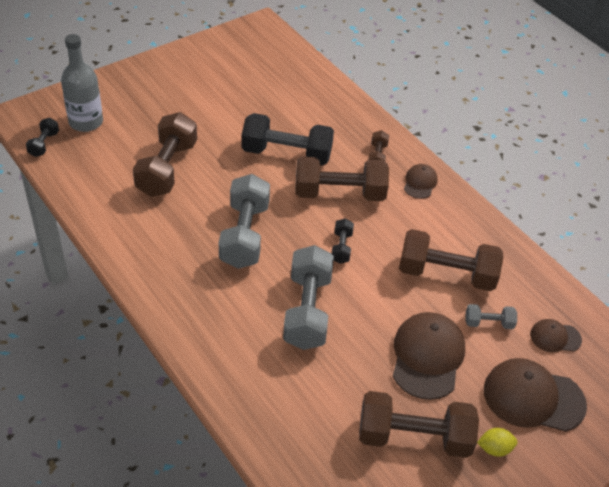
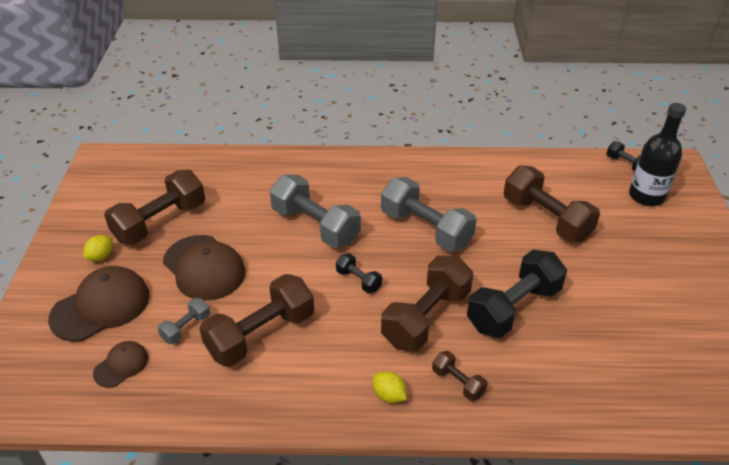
camera: 130 degrees right, 5 degrees down
grey bottle [61,34,103,132] -> black bottle [629,103,686,206]
brown cap [404,164,438,199] -> yellow lemon [373,371,407,403]

